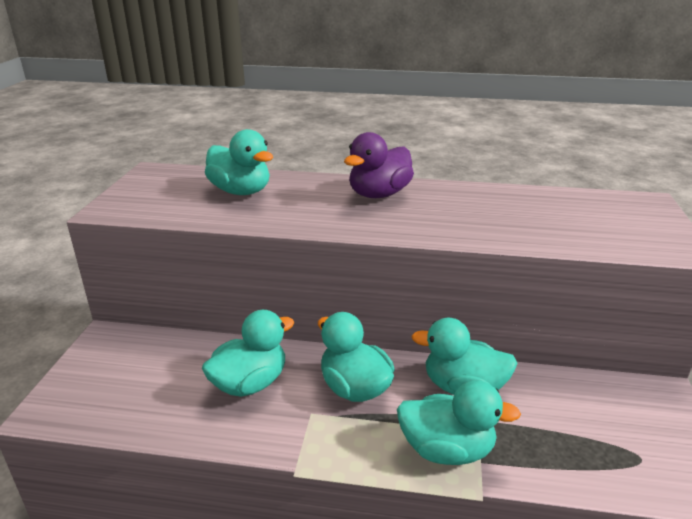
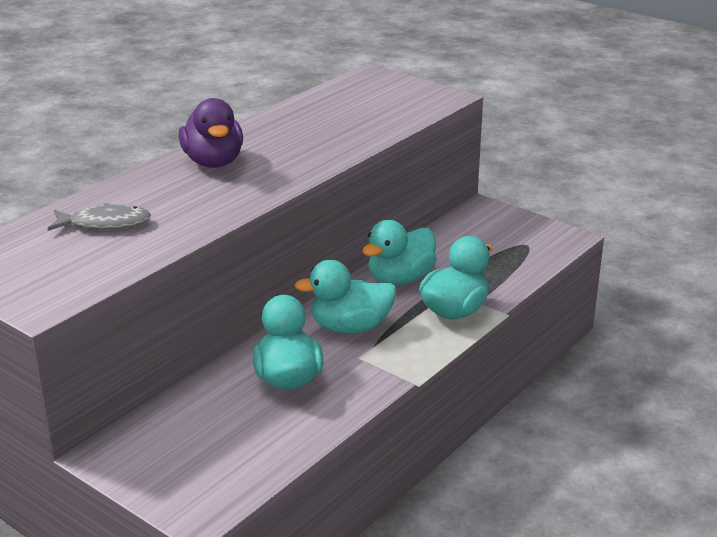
camera: 60 degrees left, 0 degrees up
turquoise duck [205,129,273,195] -> grey fish [48,203,151,231]

